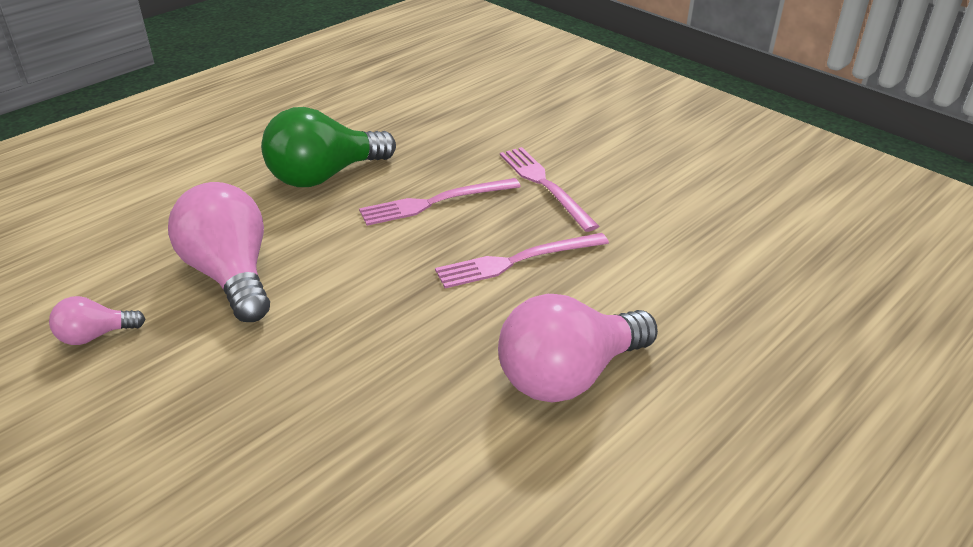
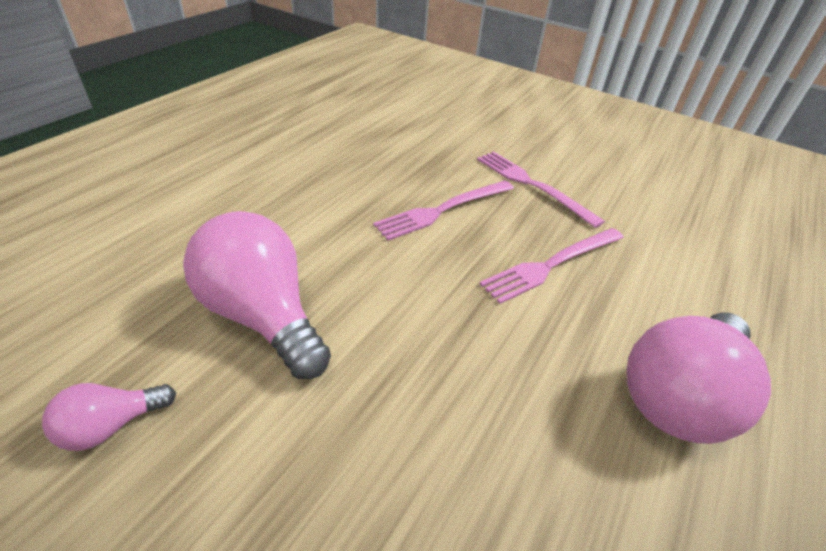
camera: 15 degrees left, 5 degrees up
green light bulb [261,107,396,187] -> none

